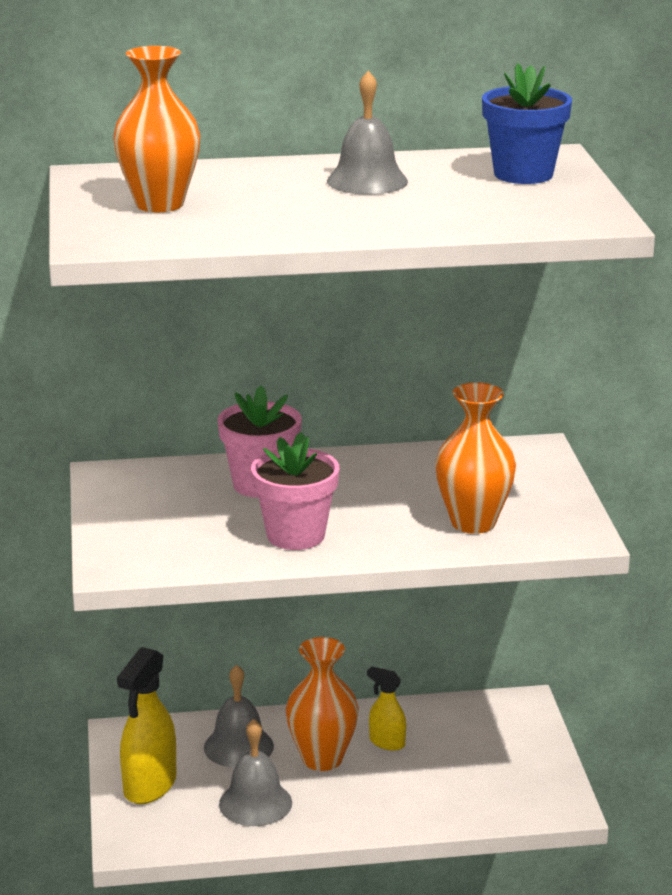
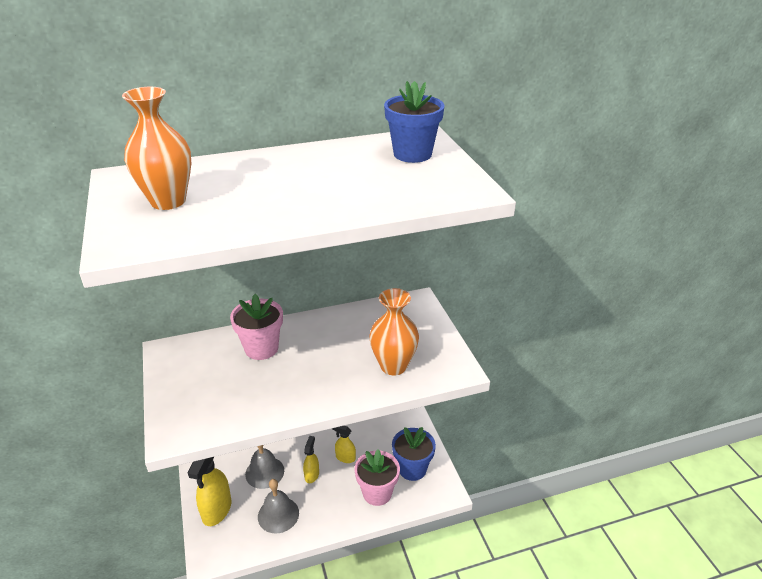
camera: 10 degrees left, 10 degrees up
pink flower pot [251,432,339,550] -> pink flower pot moved to [355,449,400,506]
orange vase [286,637,359,771] -> yellow spray bottle [303,436,319,483]
grey bell [327,71,408,195] -> none
none -> blue flower pot [392,427,436,481]

